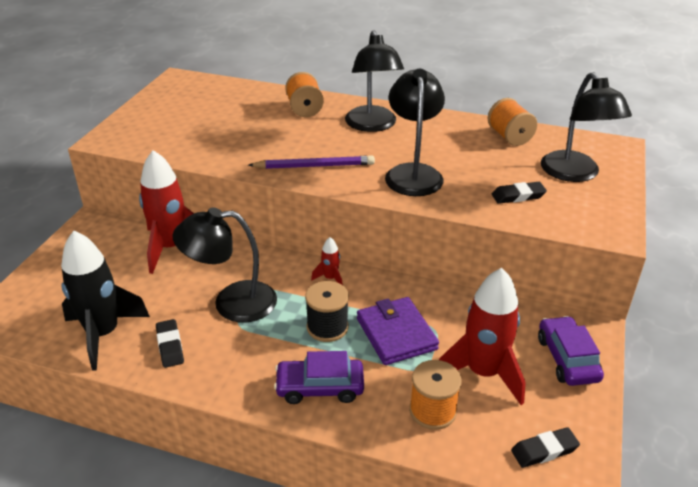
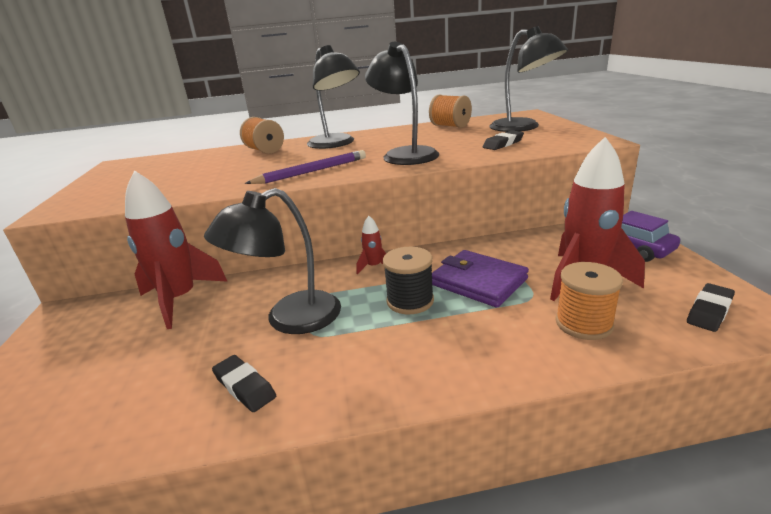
camera: 25 degrees left, 10 degrees down
black rocket [61,231,150,371] -> none
purple car [274,351,364,404] -> none

